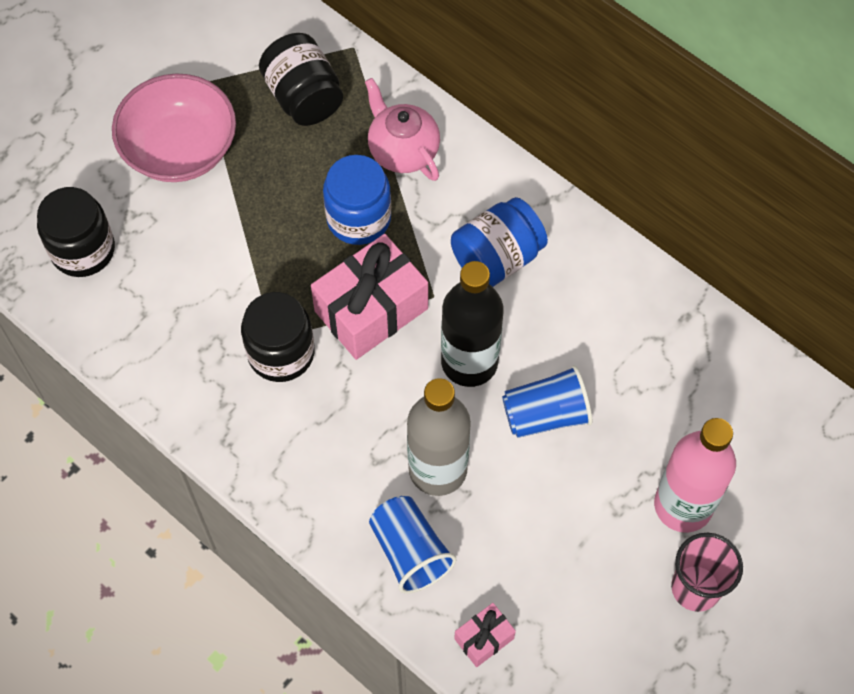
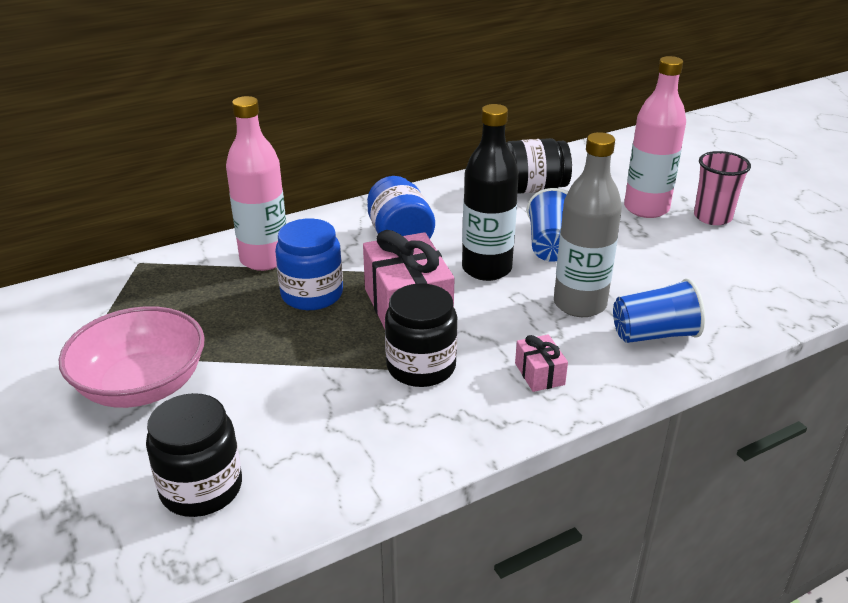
camera: 70 degrees left, 30 degrees down
black jar [259,33,343,126] -> black jar moved to [506,138,572,194]
pink teapot [365,78,440,181] -> pink bottle [226,96,286,271]
pink gift [454,603,516,667] -> pink gift moved to [515,334,568,392]

